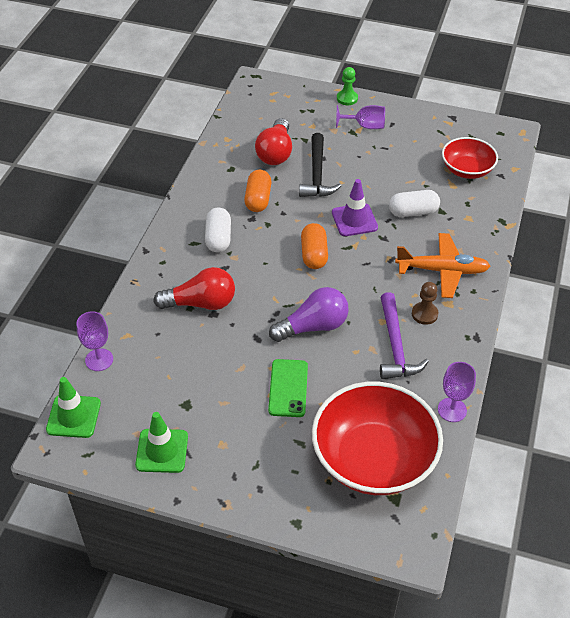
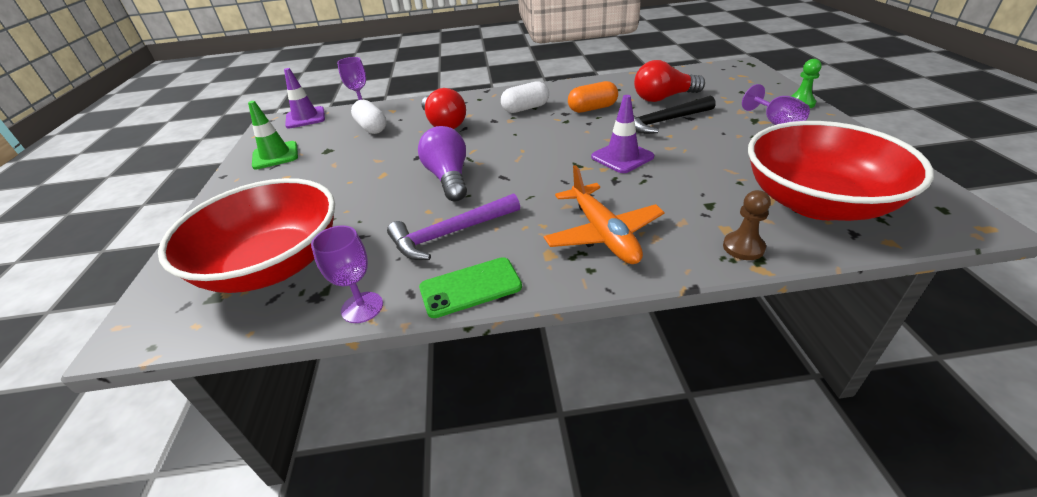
camera: 70 degrees right, 10 degrees down
green traffic cone [46,377,101,438] -> purple traffic cone [284,68,325,128]
green phone [268,359,308,417] -> green phone moved to [419,257,522,318]
purple light bulb [269,287,349,342] -> purple light bulb turned 150 degrees counterclockwise [418,126,467,202]
orange capsule [301,223,328,269] -> none
white capsule [389,190,440,217] -> white capsule moved to [351,100,387,134]
brown pawn [412,282,438,325] -> brown pawn moved to [723,190,771,260]
red bowl [442,137,498,179] -> red bowl [748,121,934,221], size x1.77

